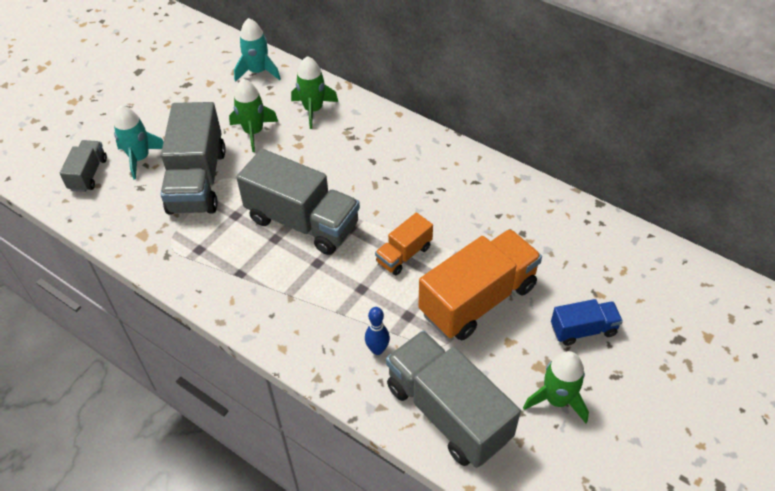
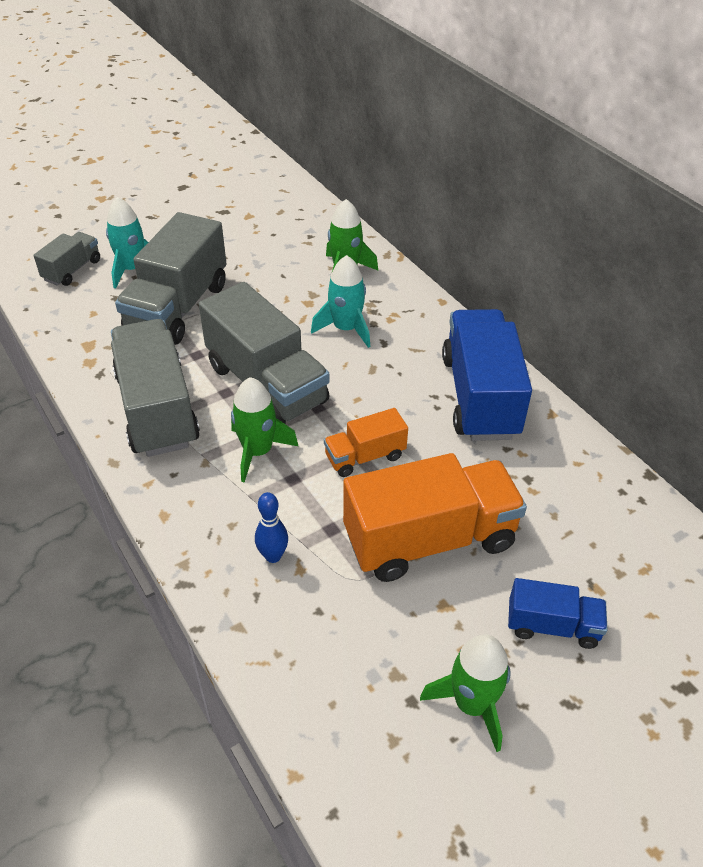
camera: 20 degrees right, 5 degrees down
green rocket [229,79,278,152] -> green rocket moved to [231,377,298,483]
turquoise rocket [234,18,281,82] -> turquoise rocket moved to [311,255,370,348]
grey truck [386,330,521,468] -> grey truck moved to [111,319,200,457]
none -> blue truck [442,309,532,441]

